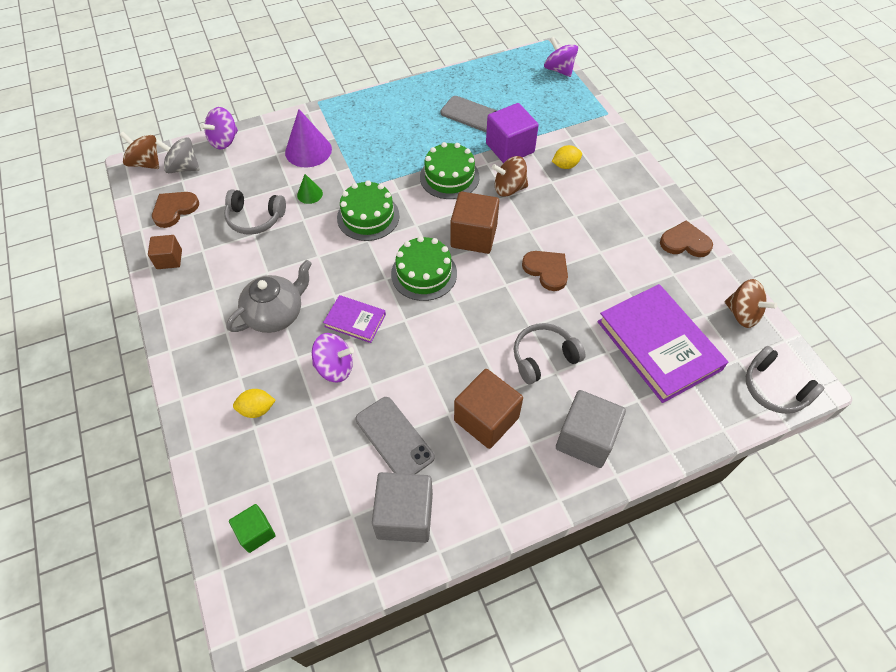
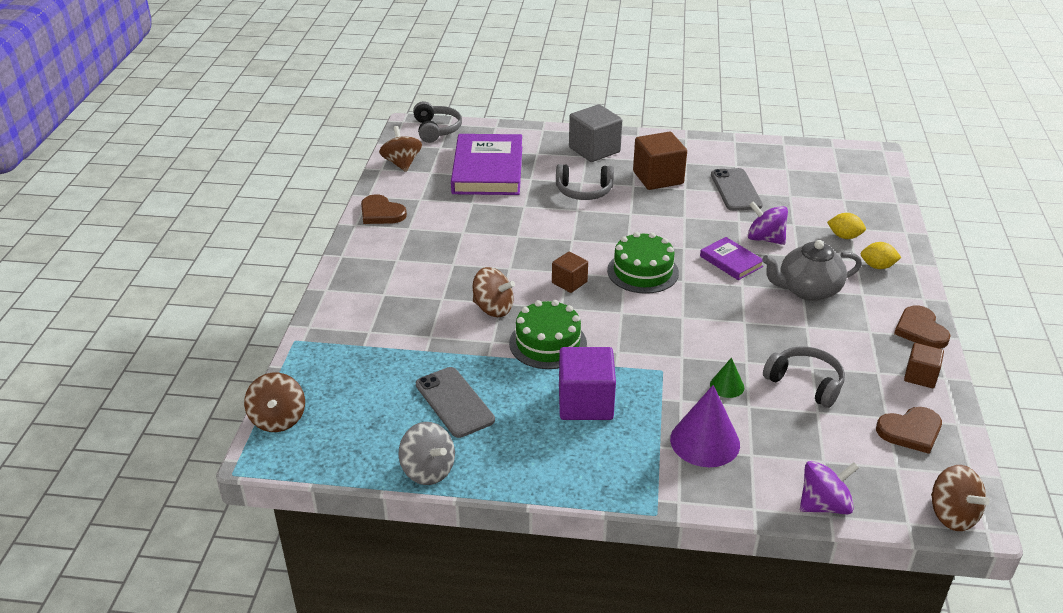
camera: 150 degrees left, 20 degrees down
grey spinning top [155,137,200,173] -> grey spinning top moved to [399,422,455,485]
green cube [229,504,276,553] -> none
green cake [337,180,399,241] -> none
grey cube [372,472,433,543] -> none
brown cube [450,192,499,254] -> brown cube [552,252,588,293], size x0.57
purple cube [486,103,539,163] -> purple cube moved to [559,347,616,420]
brown heart [522,251,568,291] -> brown heart moved to [894,305,951,349]
purple spinning top [544,37,578,77] -> brown spinning top [244,373,305,432]
yellow lemon [552,145,582,169] -> yellow lemon moved to [861,242,902,269]

